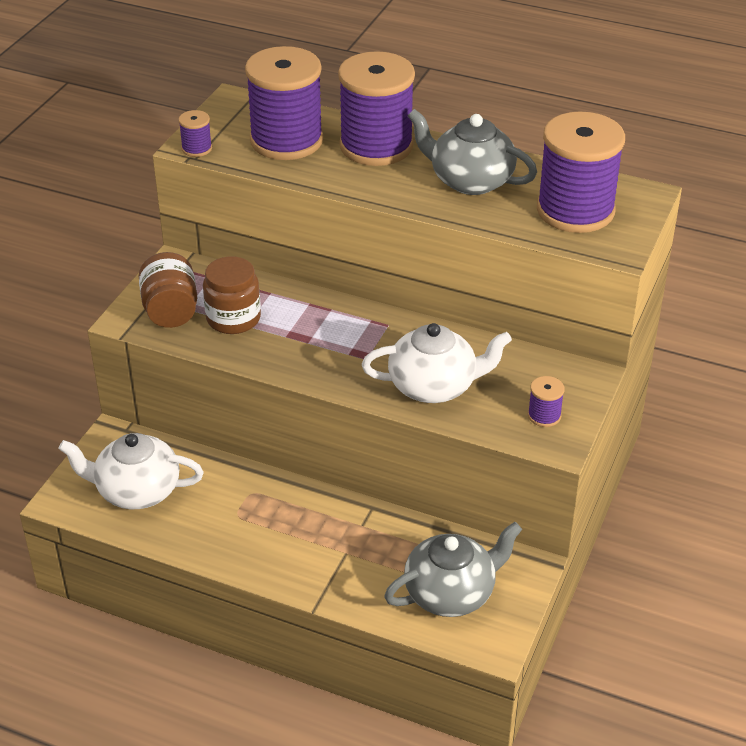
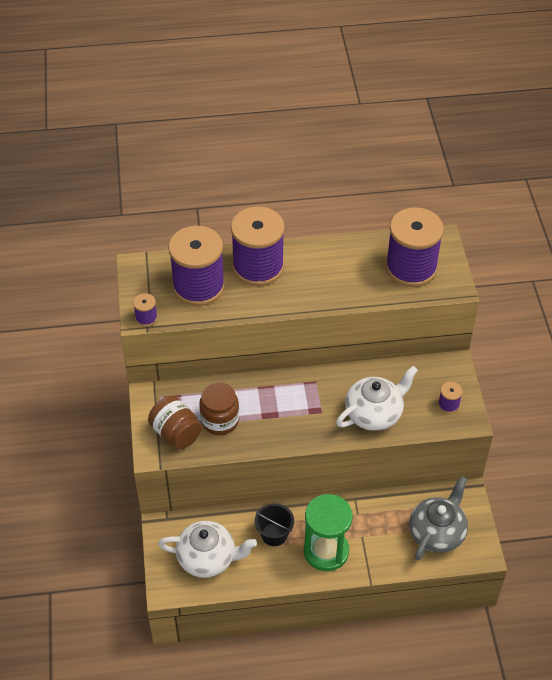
camera: 30 degrees left, 10 degrees up
white teapot [58,433,204,509] -> white teapot turned 150 degrees counterclockwise [158,521,257,578]
grey teapot [408,109,537,195] -> none
none -> black bucket [255,503,294,546]
none -> green hourglass [304,494,353,571]

